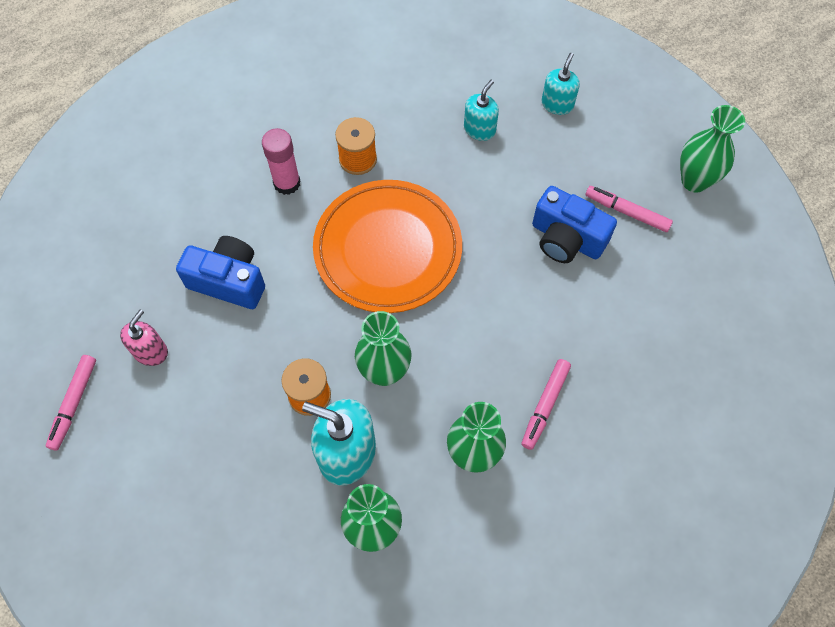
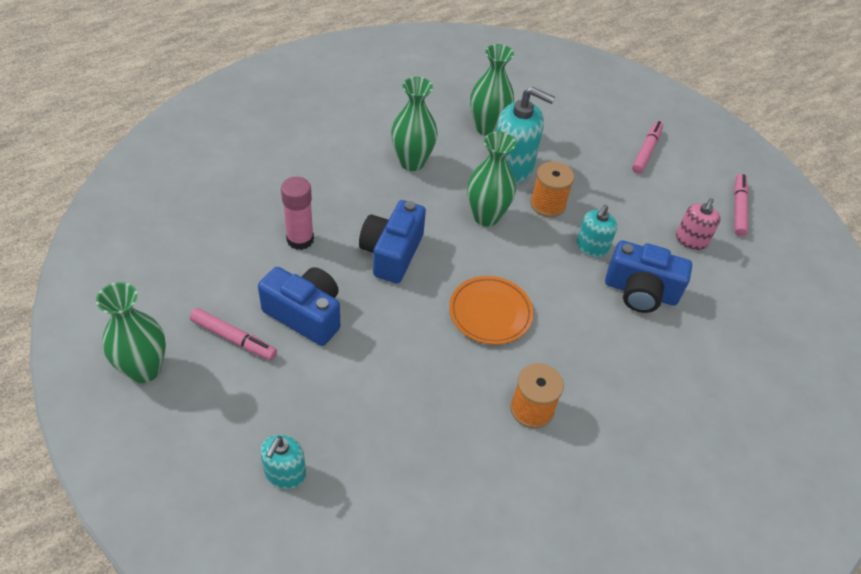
camera: 175 degrees right, 15 degrees down
pink glue stick [262,128,300,195] -> pink glue stick moved to [281,177,314,250]
orange plate [313,180,462,313] -> orange plate [449,276,533,345], size x0.56
turquoise soap dispenser [464,80,499,141] -> turquoise soap dispenser moved to [576,205,617,258]
pink marker [521,359,571,450] -> pink marker moved to [632,121,663,174]
none -> blue camera [359,200,426,283]

